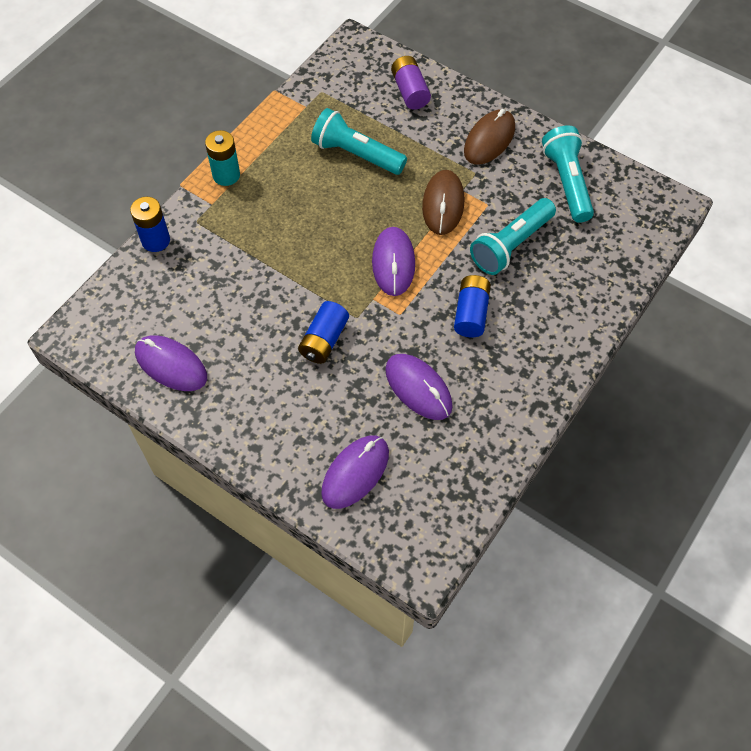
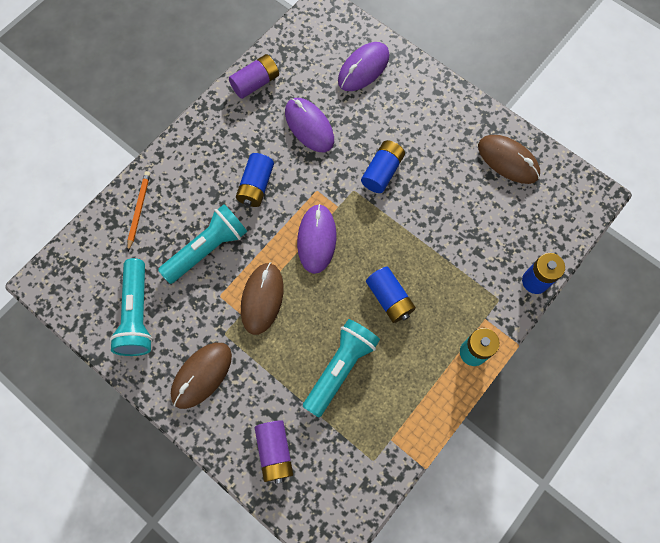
camera: 175 degrees left, 10 degrees up
purple mouse [135,335,207,391] -> brown mouse [478,135,540,184]
turquoise flashlight [311,108,407,175] -> turquoise flashlight turned 90 degrees counterclockwise [303,319,380,417]
none -> orange pencil [127,171,150,251]
none -> purple battery [229,54,279,99]
none -> blue battery [366,266,416,323]

